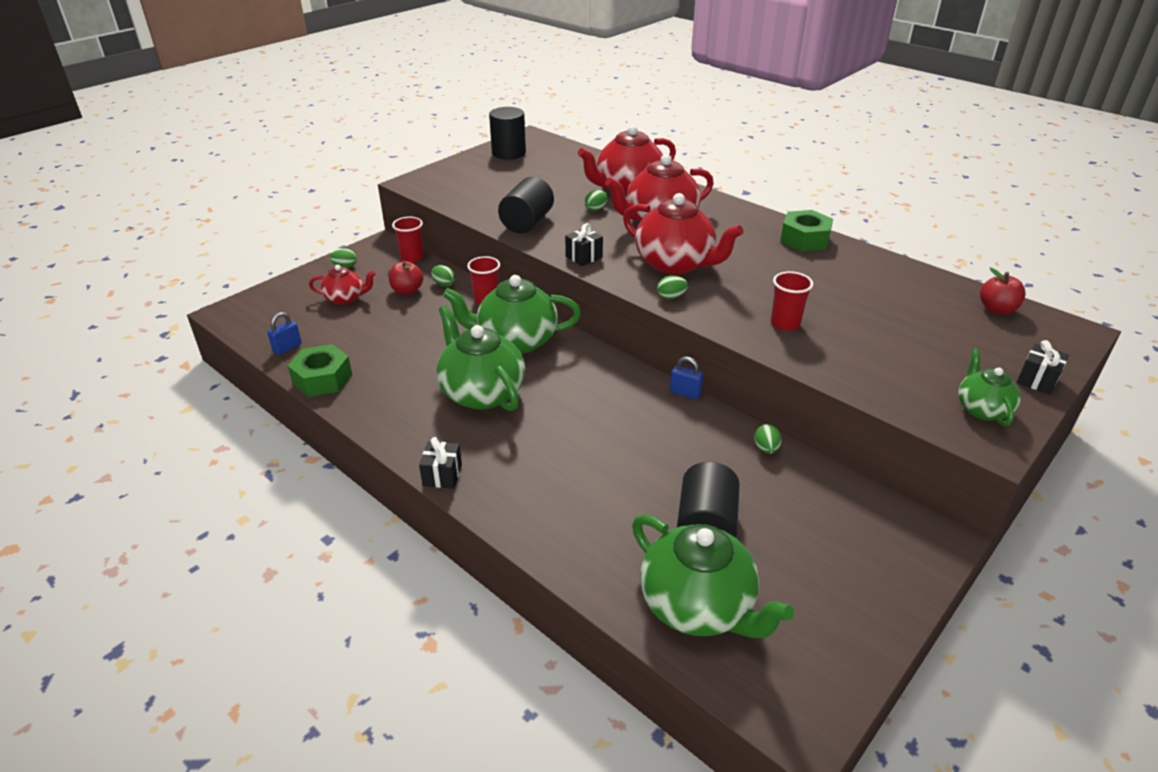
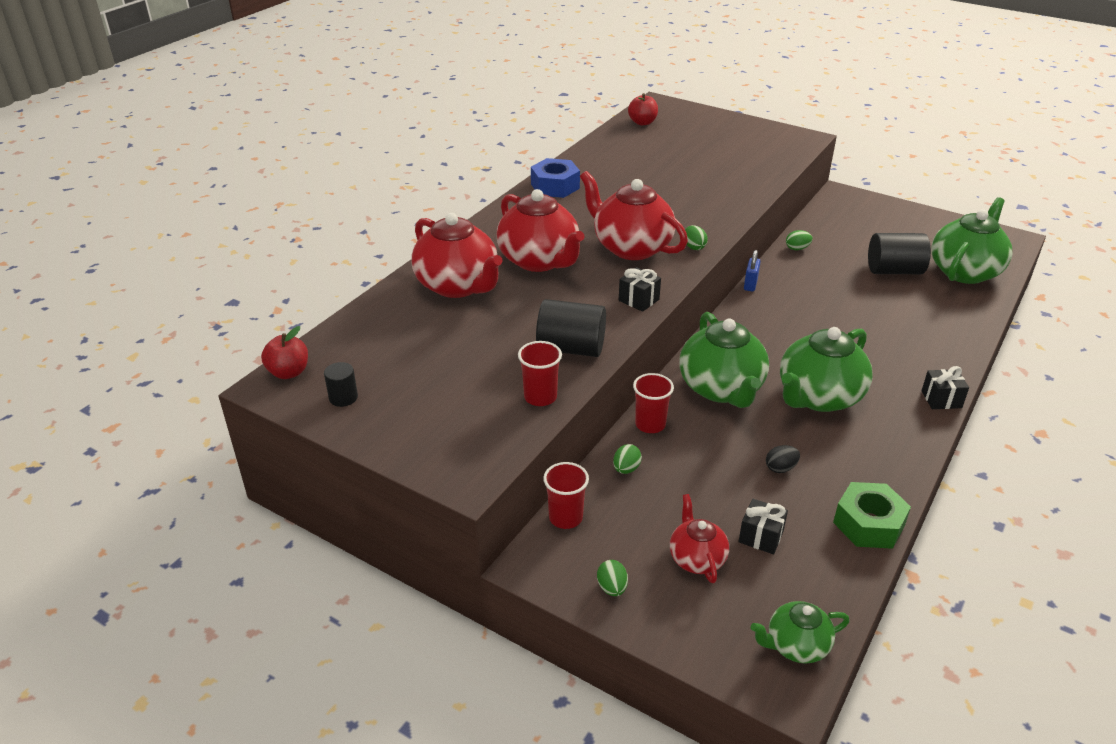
camera: 100 degrees left, 0 degrees up
blue padlock [267,312,302,355] -> none
red apple [389,261,423,295] -> red apple moved to [261,326,308,379]
black cylinder [489,107,526,160] -> black cylinder [324,362,358,407], size x0.53
green egg [585,190,607,211] -> none
red teapot [623,193,743,275] -> red teapot turned 75 degrees counterclockwise [580,171,688,260]
red cup [771,271,813,331] -> red cup moved to [518,341,562,406]
green nut [780,210,833,251] -> blue nut [531,158,580,198]
green teapot [958,349,1021,426] -> green teapot moved to [751,601,849,664]
black gift [1017,340,1069,395] -> black gift moved to [739,499,788,554]
none -> black egg [766,445,800,473]

